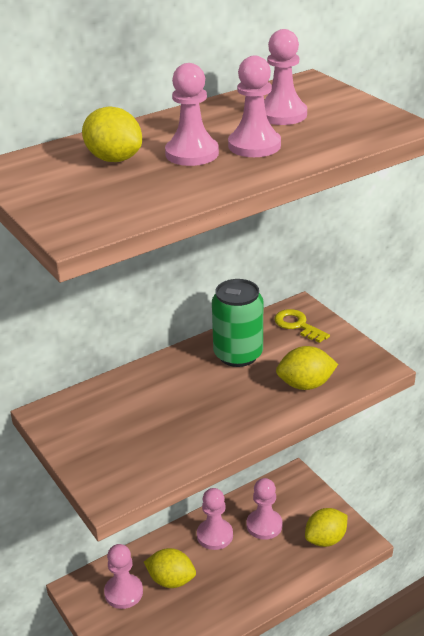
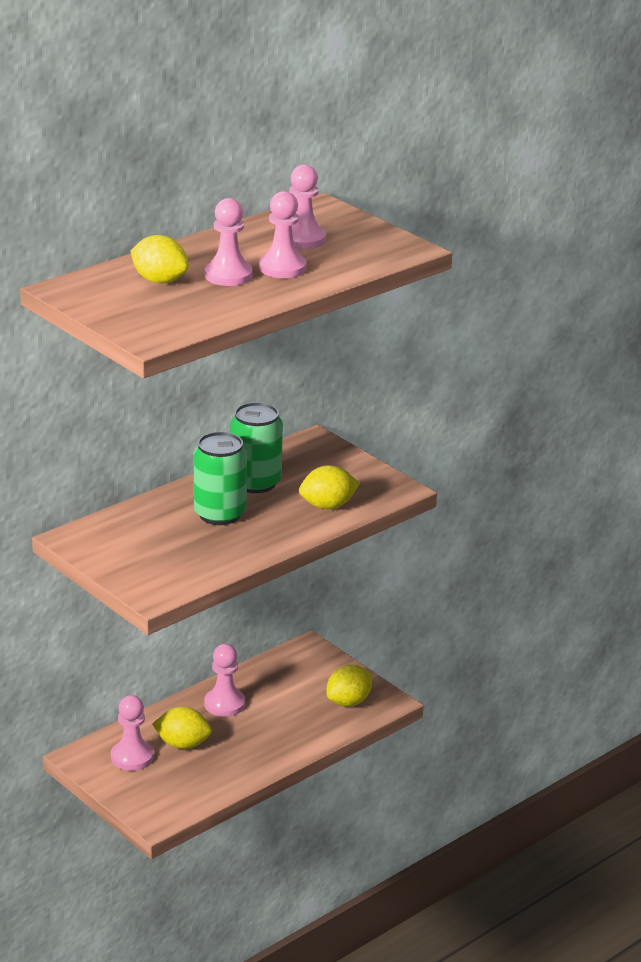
camera: 10 degrees left, 5 degrees down
pink pawn [247,478,283,540] -> none
yellow key [274,309,330,343] -> none
none -> green can [194,432,247,525]

